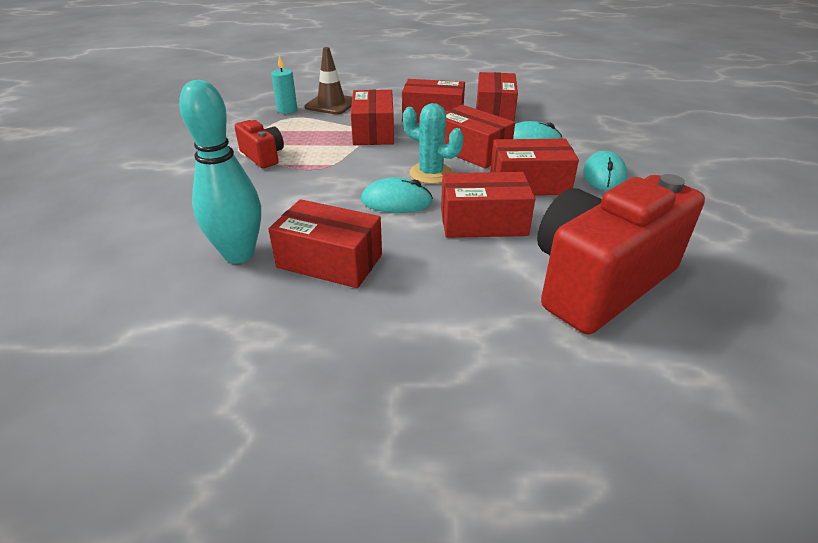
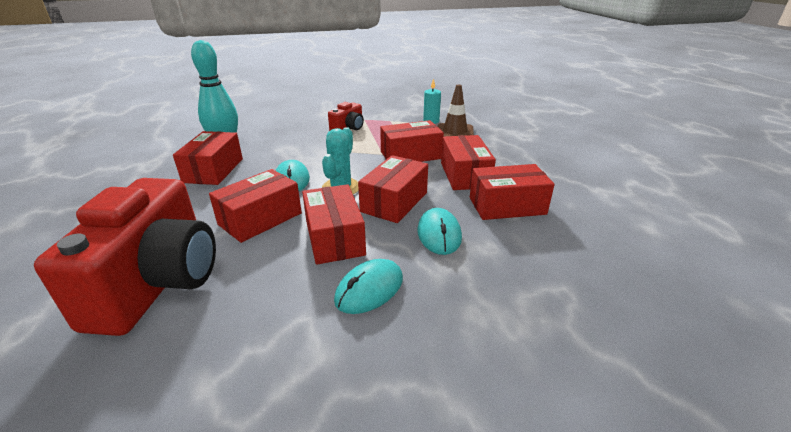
camera: 75 degrees right, 5 degrees down
red box [441,172,535,238] -> red box turned 60 degrees clockwise [209,169,302,243]
red camera [537,174,705,334] -> red camera turned 60 degrees clockwise [34,178,216,336]
turquoise mouse [583,151,627,191] -> turquoise mouse turned 45 degrees counterclockwise [334,259,403,314]

